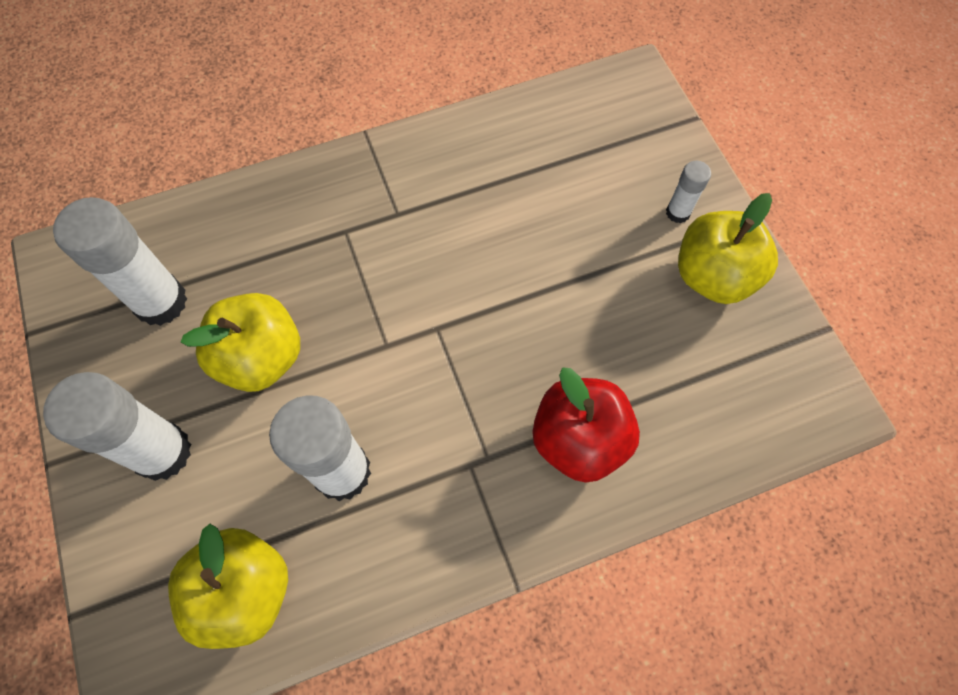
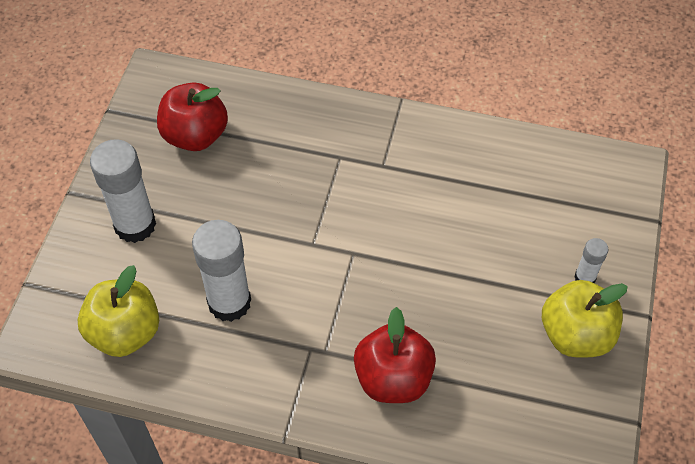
camera: 35 degrees right, 10 degrees down
white glue stick [53,197,187,326] -> red apple [157,82,228,151]
yellow apple [181,293,300,392] -> none

